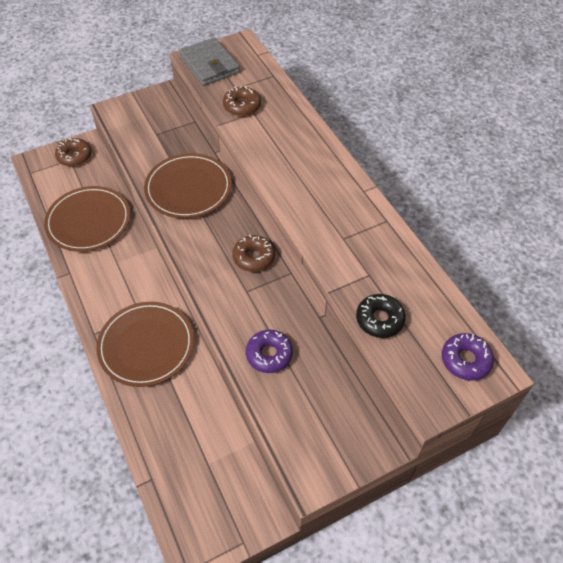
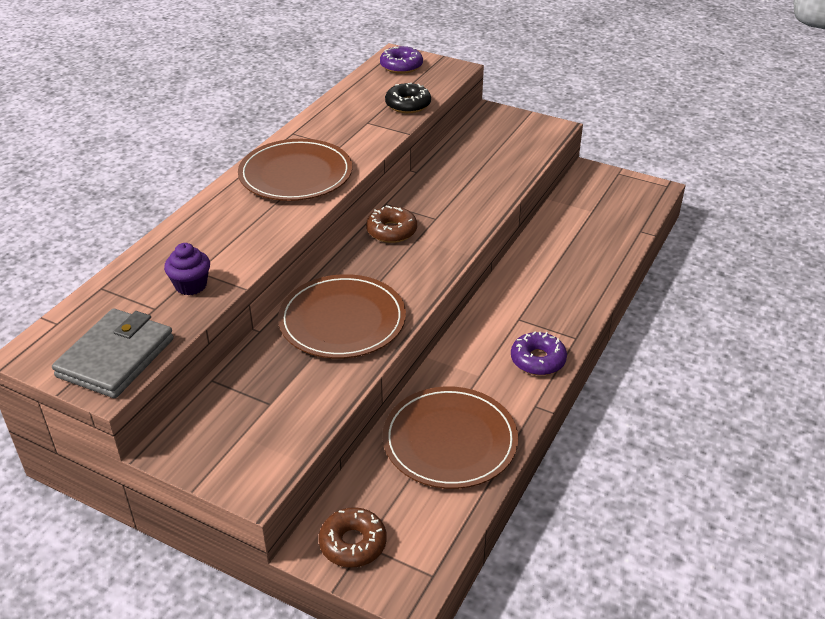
camera: 125 degrees left, 15 degrees down
brown plate [96,302,194,387] -> brown plate moved to [238,139,352,201]
brown donut [223,86,261,116] -> purple cupcake [164,243,210,295]
purple donut [246,330,293,373] -> purple donut moved to [511,332,567,375]

